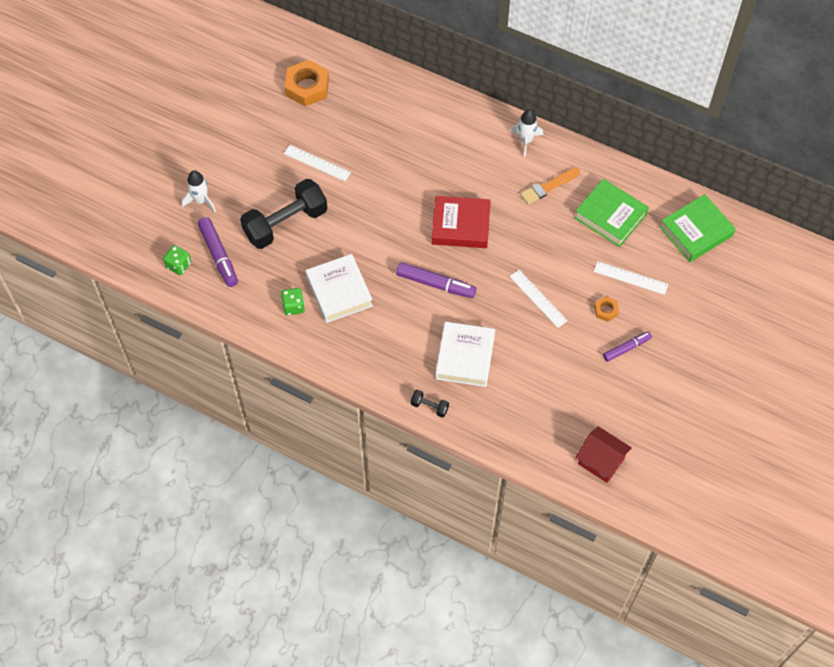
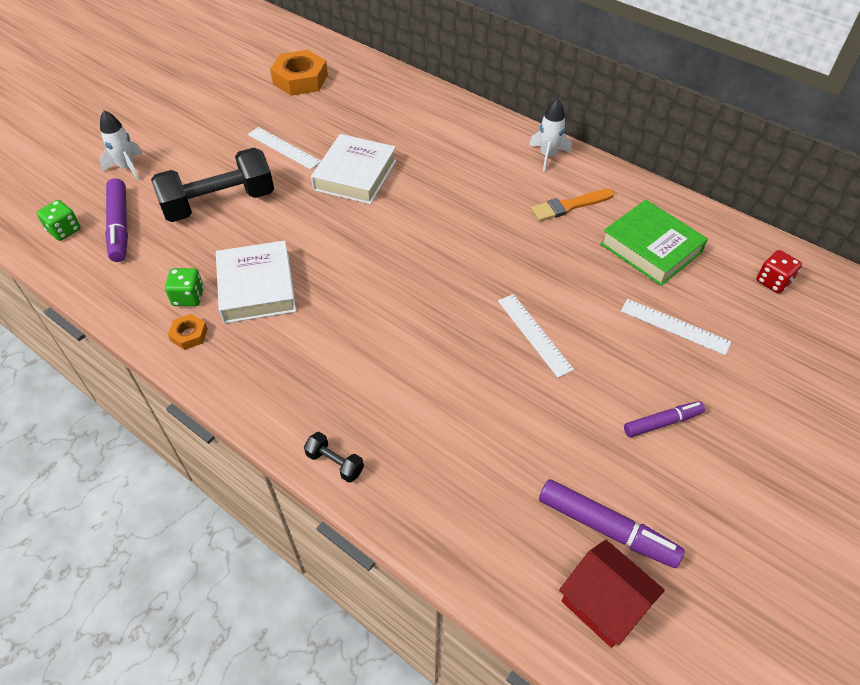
camera: 10 degrees right, 10 degrees down
purple marker [396,262,476,298] -> purple marker moved to [539,479,685,568]
red book [432,196,491,248] -> none
white book [435,322,495,387] -> white book moved to [311,134,397,204]
orange nut [594,296,619,322] -> orange nut moved to [168,314,208,350]
green book [659,194,736,262] -> red dice [756,250,802,293]

